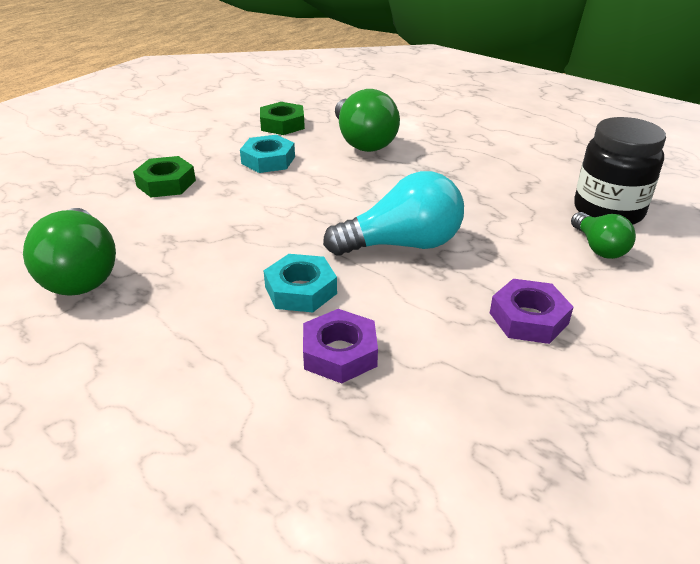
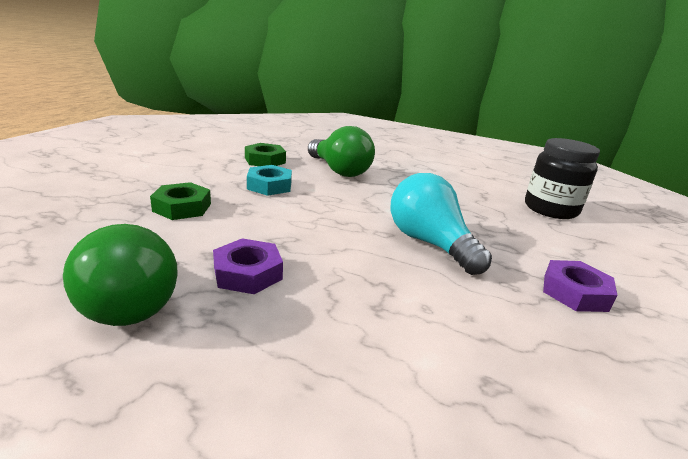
camera: 20 degrees left, 10 degrees down
turquoise nut [263,254,337,313] -> none
purple nut [303,309,378,384] -> purple nut moved to [213,238,283,294]
turquoise light bulb [323,171,464,256] -> turquoise light bulb turned 90 degrees counterclockwise [391,173,492,275]
green light bulb [571,212,636,259] -> none

